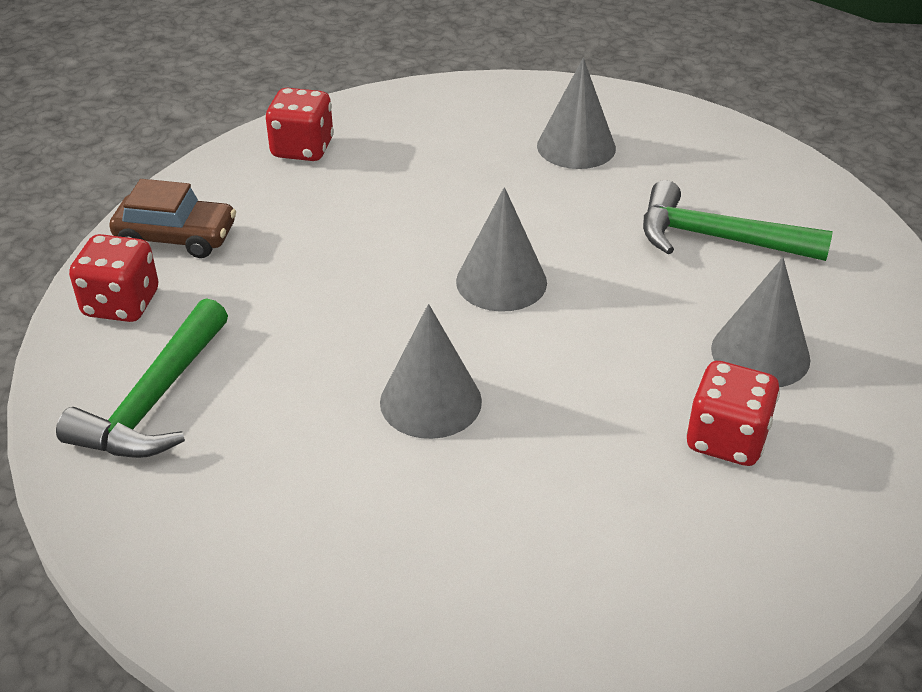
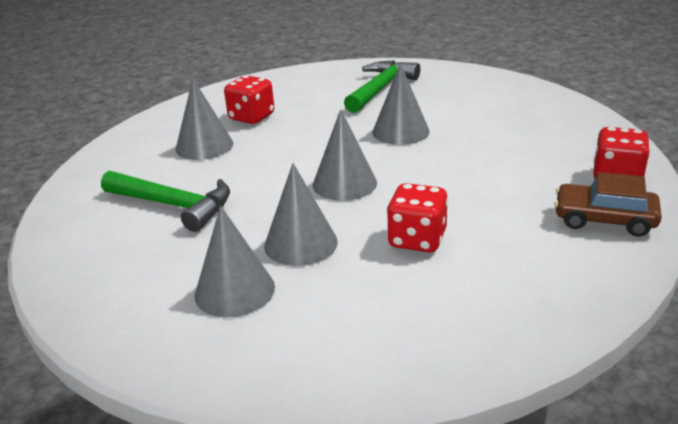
camera: 170 degrees left, 10 degrees down
green hammer [56,298,228,458] -> green hammer moved to [344,60,420,113]
red dice [265,88,334,161] -> red dice moved to [387,183,448,252]
none -> grey cone [264,163,338,266]

